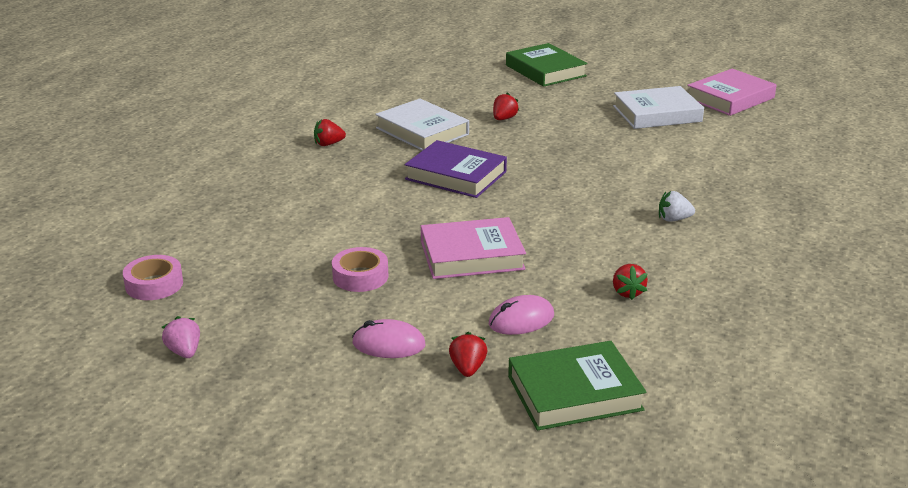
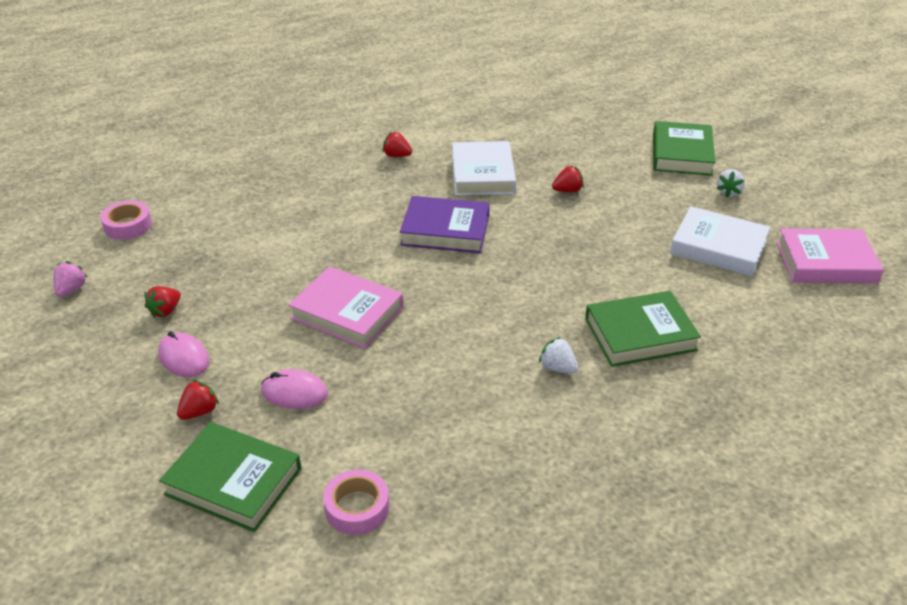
camera: 40 degrees right, 10 degrees up
pink tape [332,247,388,292] -> pink tape moved to [323,469,389,535]
purple book [405,140,507,198] -> purple book turned 60 degrees counterclockwise [400,196,490,253]
red strawberry [613,264,648,300] -> red strawberry moved to [145,286,181,318]
none -> green book [585,291,701,367]
none -> white strawberry [716,169,745,197]

